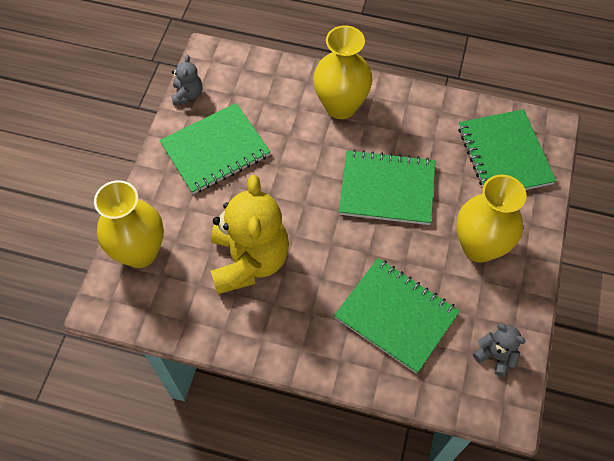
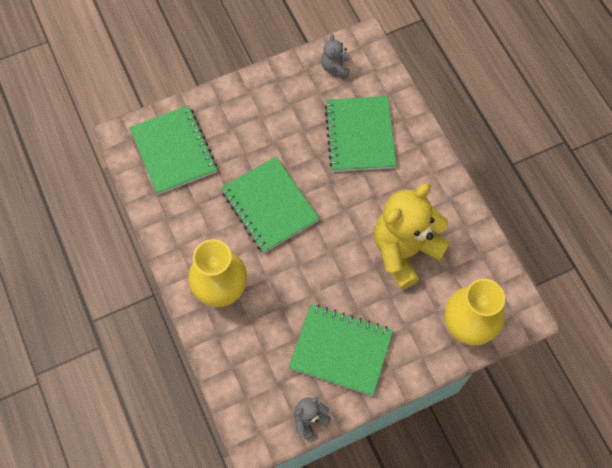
camera: 130 degrees left, 5 degrees up
yellow vase [456,175,526,263] -> none
green notebook [458,109,556,190] -> green notebook turned 60 degrees counterclockwise [130,105,217,195]

